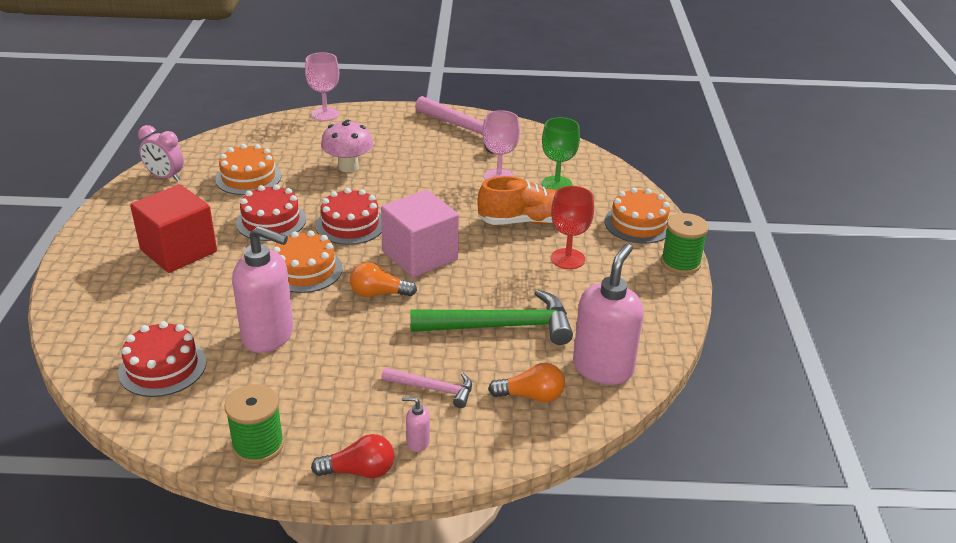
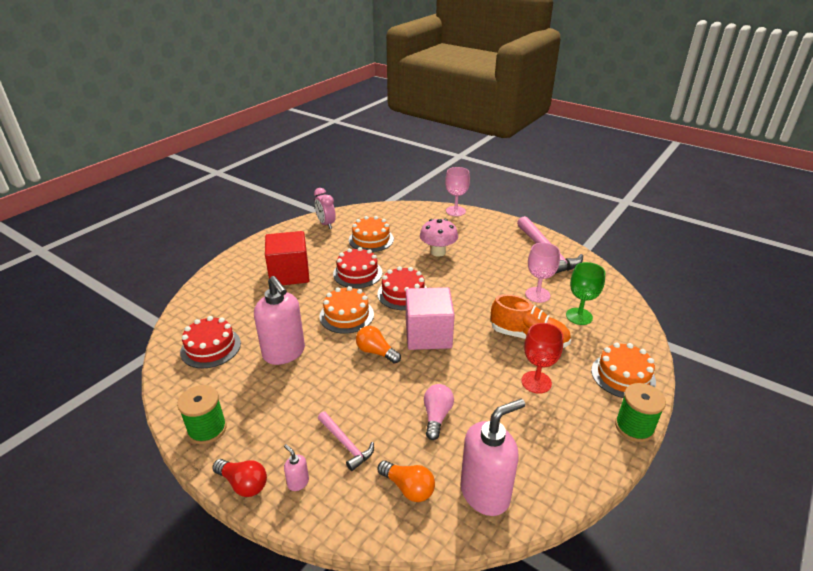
camera: 35 degrees right, 0 degrees up
green hammer [410,289,573,345] -> pink light bulb [424,384,454,440]

